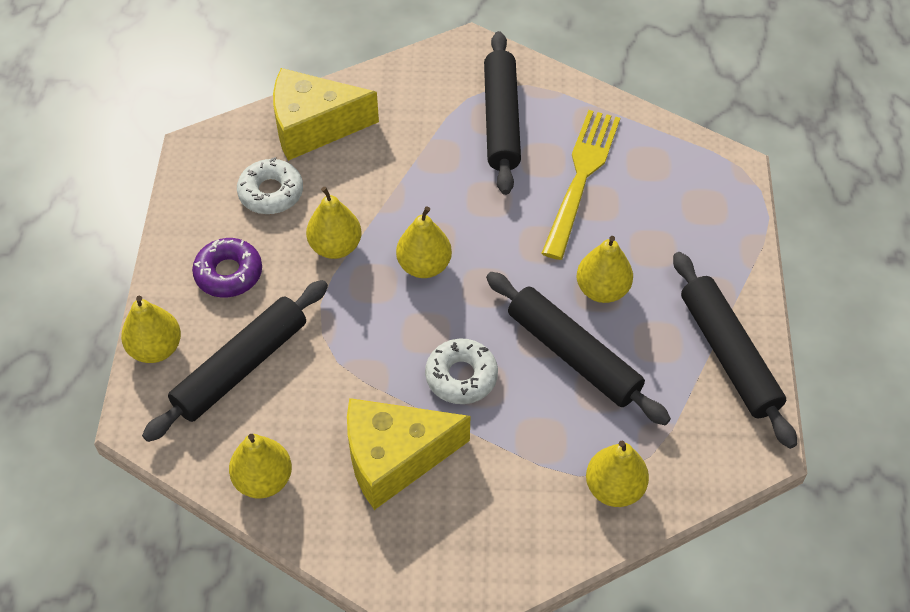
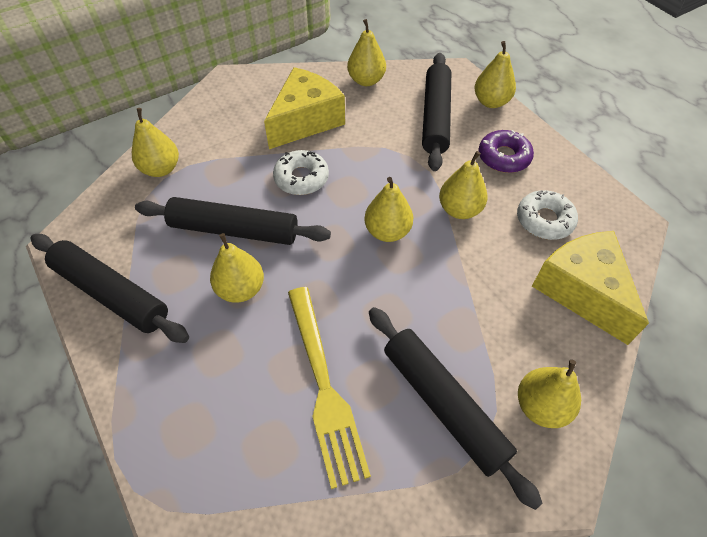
camera: 145 degrees right, 0 degrees up
yellow cheese [273,68,379,161] -> yellow cheese turned 75 degrees counterclockwise [532,231,649,345]
none -> yellow pear [518,360,581,428]

